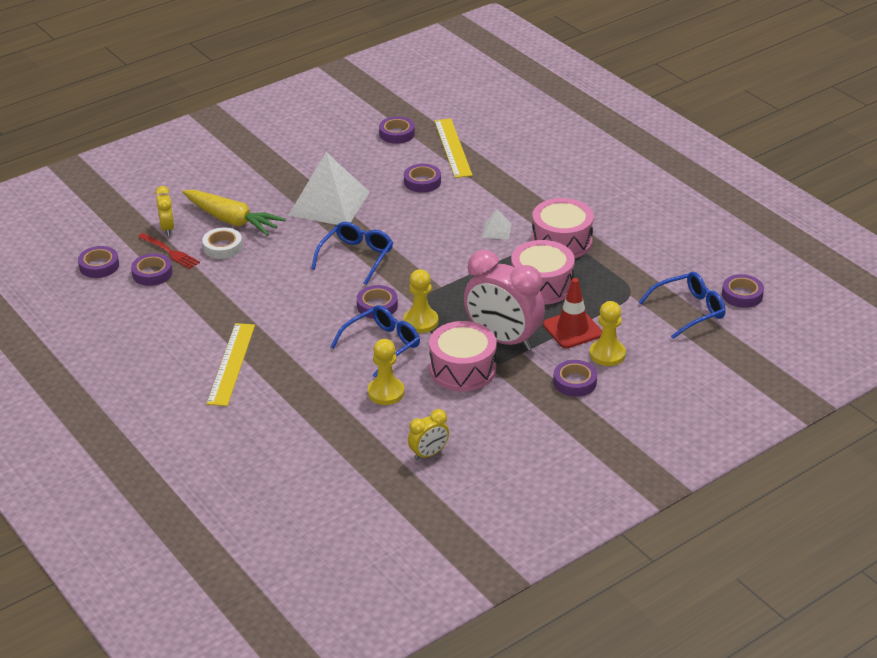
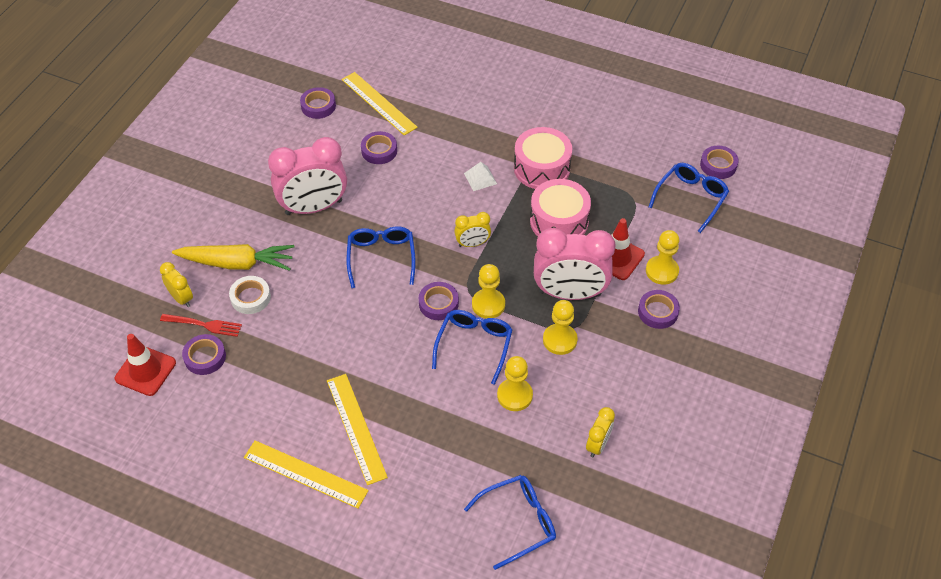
camera: 30 degrees left, 15 degrees up
purple tape [78,246,119,278] -> red traffic cone [115,334,176,396]
white pyramid [288,152,370,225] -> pink clock [268,137,347,215]
pink drum [429,321,497,391] -> yellow pawn [543,300,578,355]
none -> yellow ruler [244,440,369,509]
none -> yellow clock [454,212,491,247]
none -> blue glasses [464,475,556,570]

